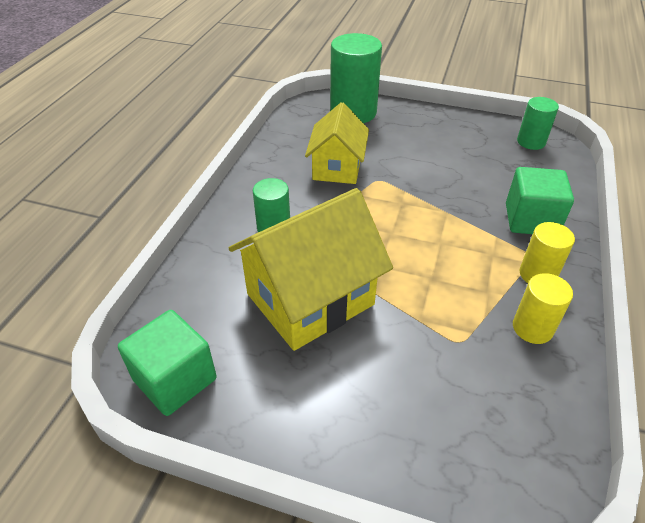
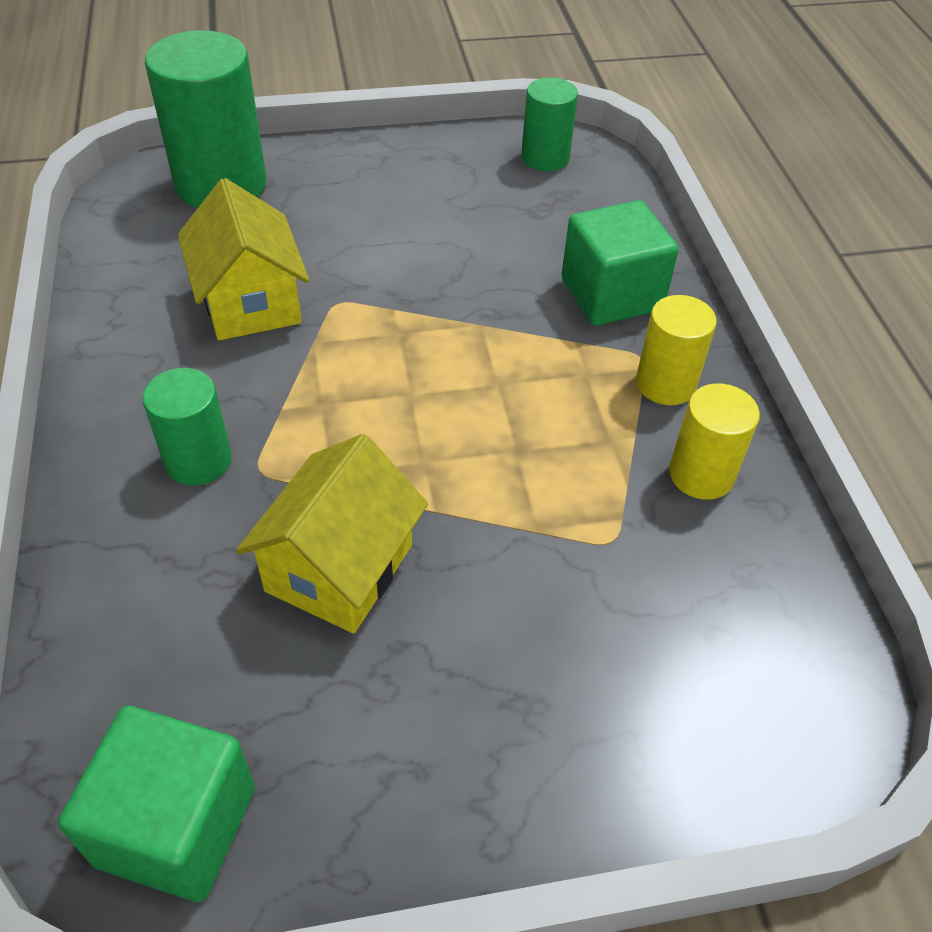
camera: 30 degrees left, 5 degrees up
yellow house [229,188,393,351] -> yellow house [236,434,428,633], size x0.64

